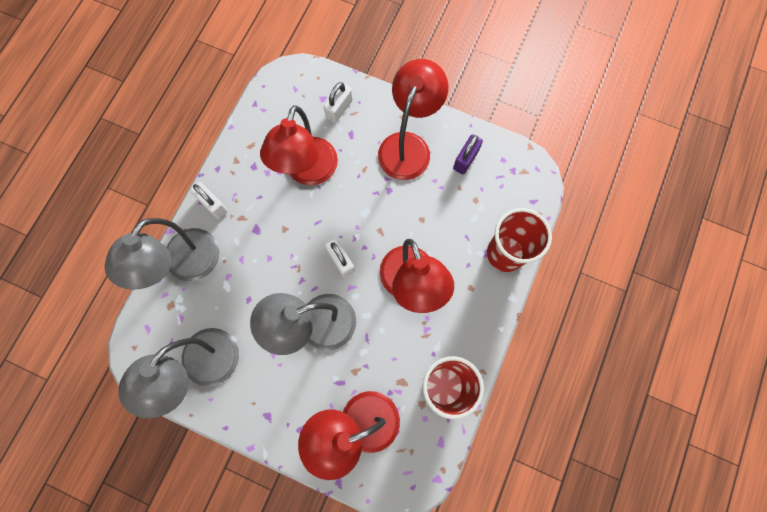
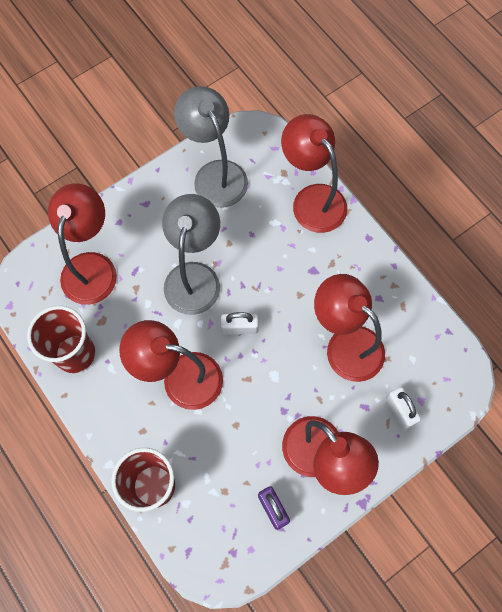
camera: 120 degrees right, 5 degrees down
grey lamp [104,218,220,290] -> red lamp [281,114,347,233]
white padlock [190,182,228,219] -> none

